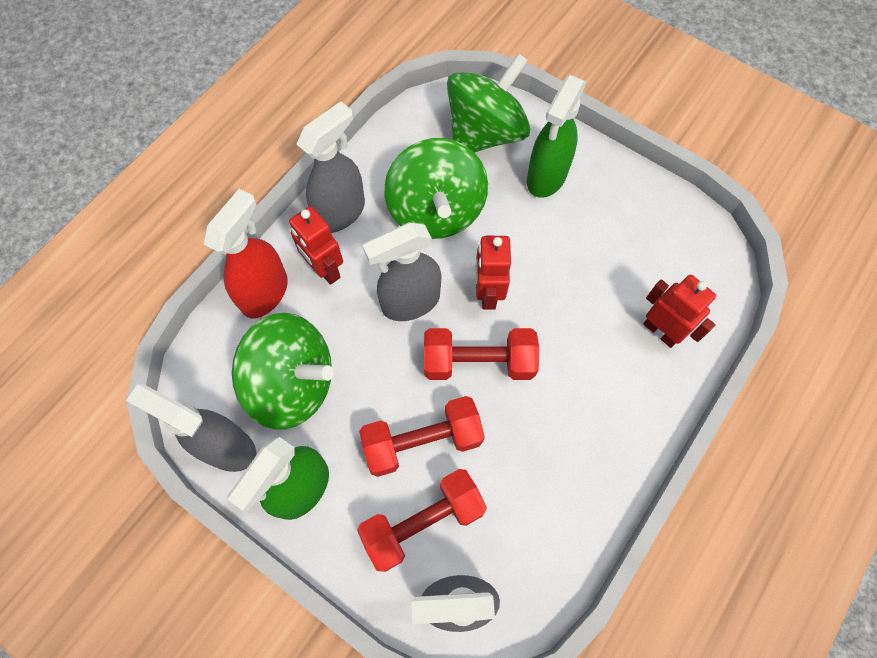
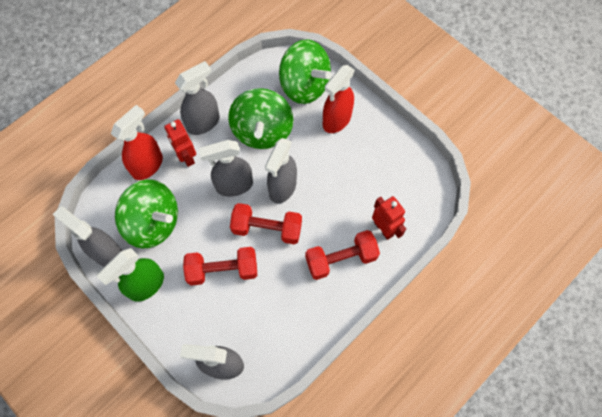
camera: 10 degrees right, 0 degrees up
red dumbbell [357,469,487,572] -> red dumbbell moved to [305,230,380,280]
green spinning top [447,53,530,152] -> green spinning top turned 75 degrees clockwise [279,39,332,104]
red robot [475,235,511,310] -> grey spray bottle [265,138,297,204]
green spray bottle [527,75,587,198] -> red spray bottle [323,65,355,133]

